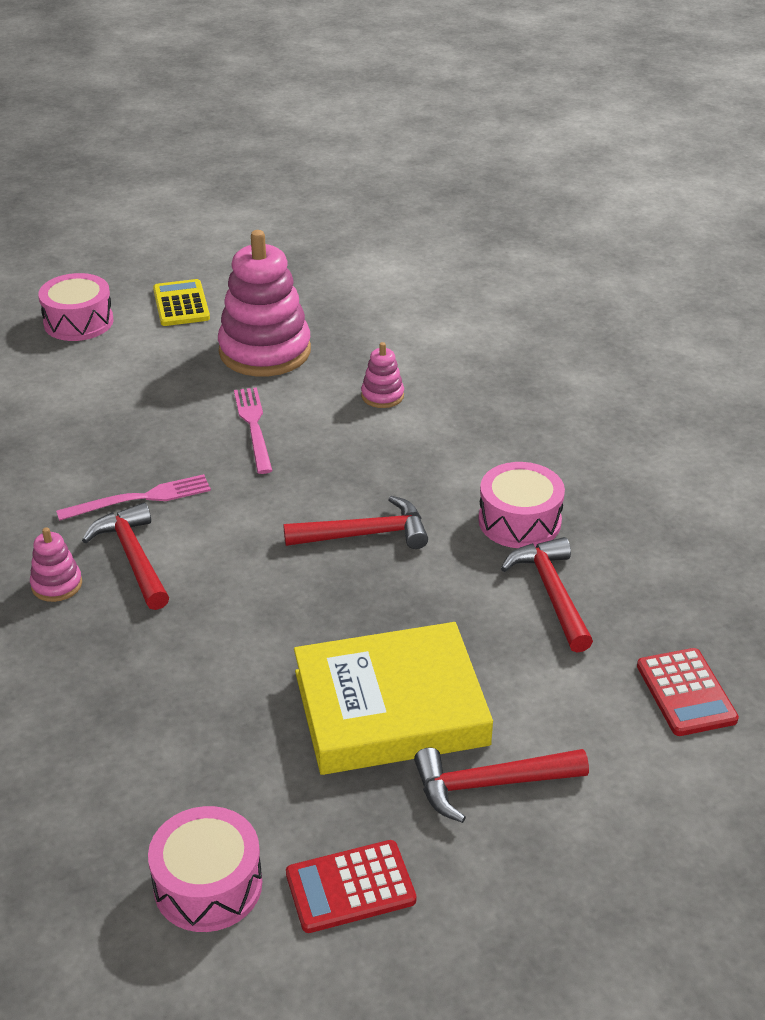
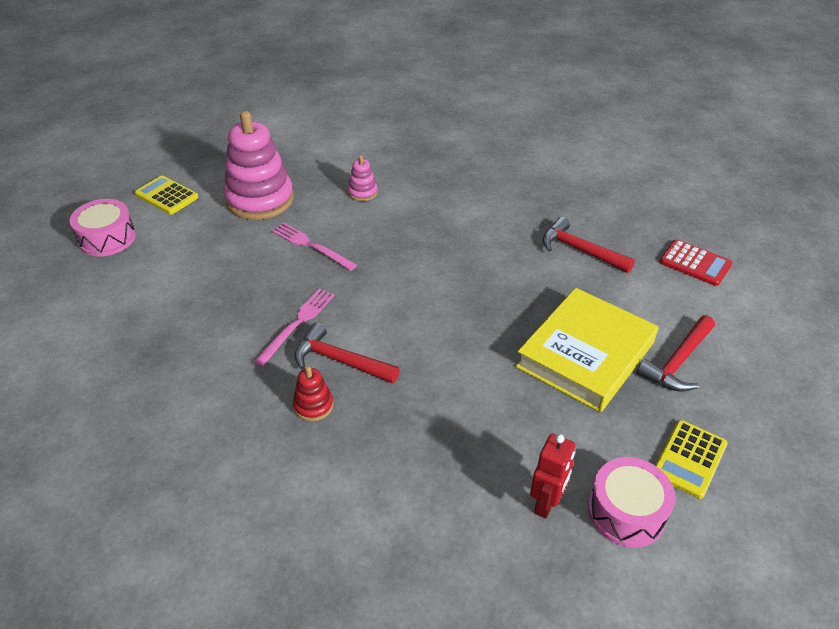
camera: 40 degrees left, 5 degrees up
pink stacking toy [30,527,82,602] -> red stacking toy [293,366,333,421]
red hammer [284,496,428,549] -> none
red calculator [286,840,416,933] -> yellow calculator [655,420,727,499]
pink drum [478,462,565,548] -> none
none -> red robot [530,434,575,518]

